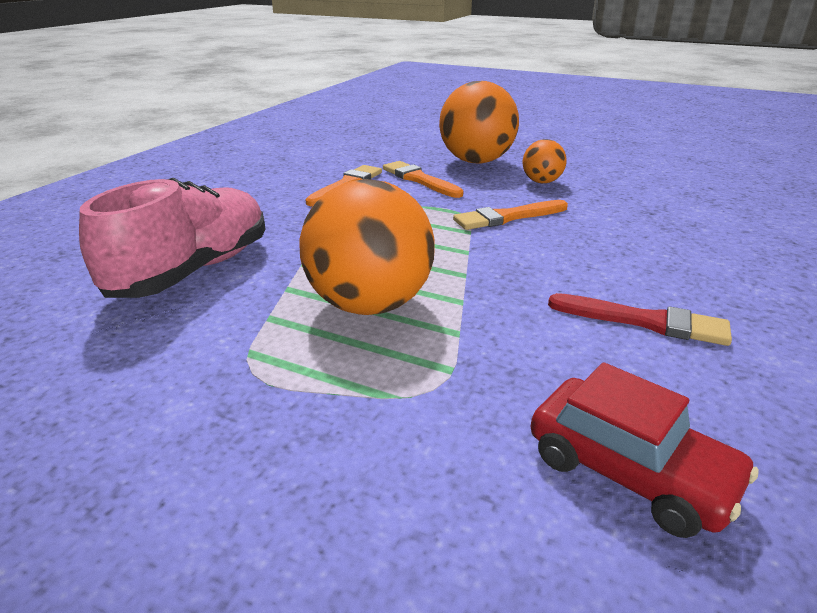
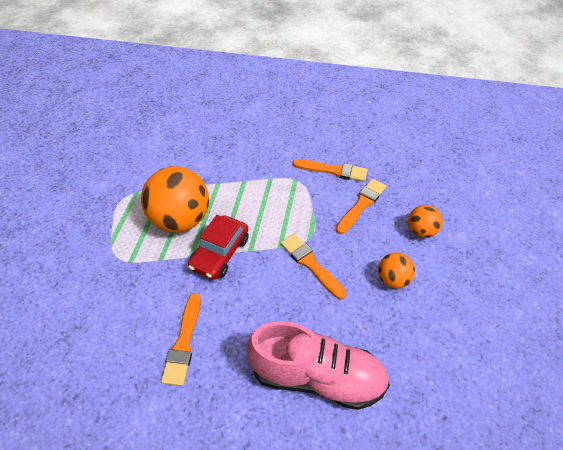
camera: 75 degrees right, 20 degrees up
pink shoe [79,178,266,298] -> pink shoe moved to [247,321,390,410]
orange ball [439,81,519,164] -> orange ball [408,205,443,238], size x0.50
red car [530,362,759,538] -> red car moved to [188,215,249,280]
red brush [548,293,732,346] -> orange brush [161,293,201,386]

